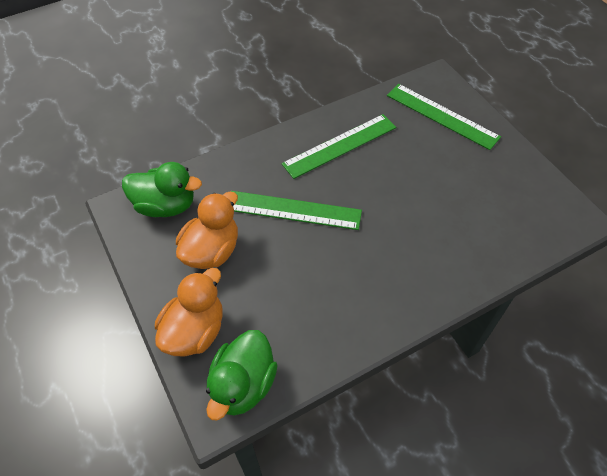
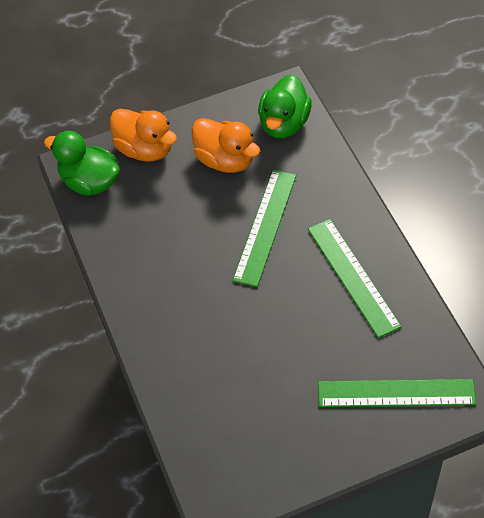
camera: 100 degrees right, 0 degrees up
green ruler [387,84,501,150] -> green ruler turned 45 degrees clockwise [318,379,476,407]

